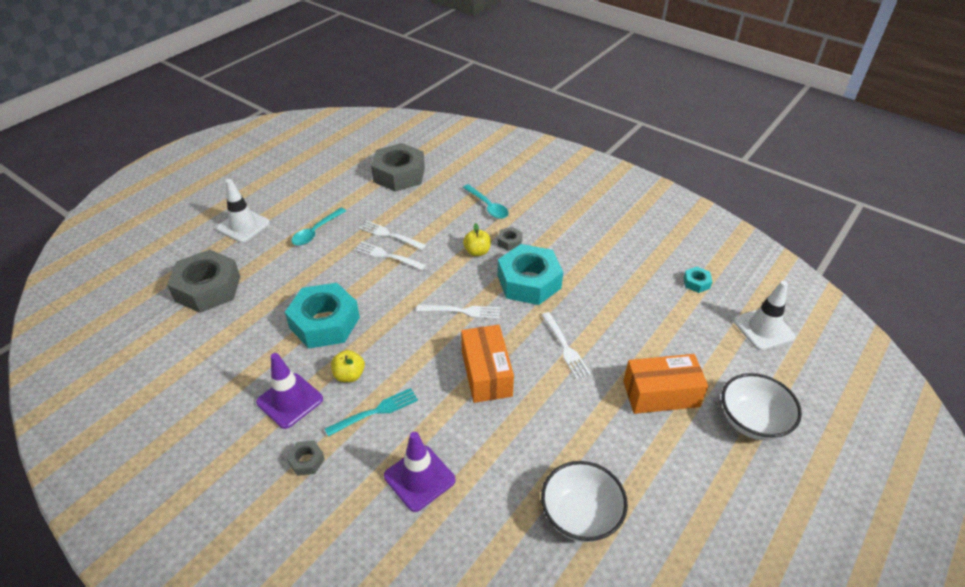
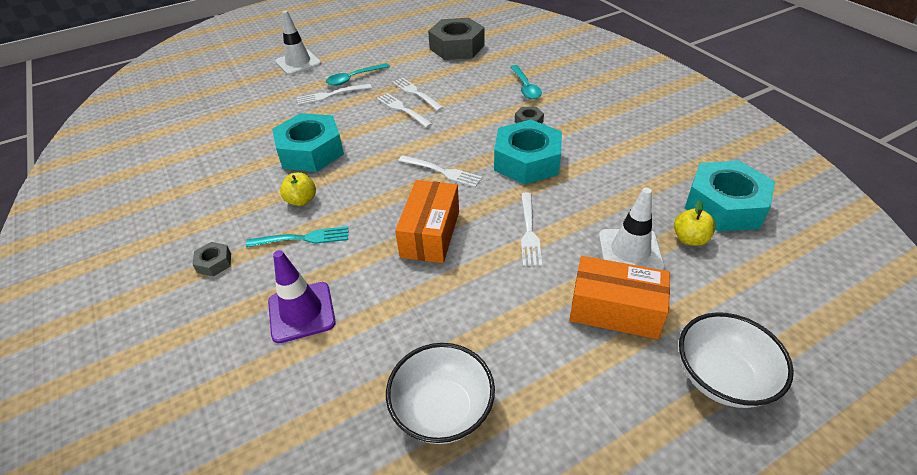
camera: 25 degrees right, 0 degrees up
grey nut [167,250,240,313] -> none
purple traffic cone [256,353,323,429] -> none
yellow apple [463,223,491,256] -> yellow apple moved to [674,200,716,246]
turquoise nut [683,266,712,293] -> turquoise nut [685,161,775,232], size x2.33
white traffic cone [734,281,796,351] -> white traffic cone moved to [599,187,665,270]
none -> white fork [297,84,372,105]

